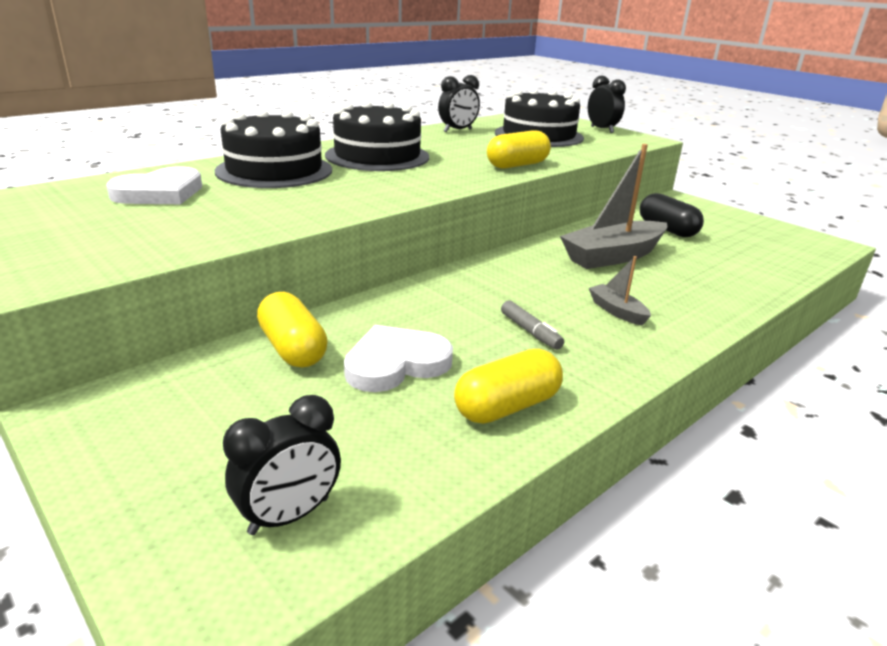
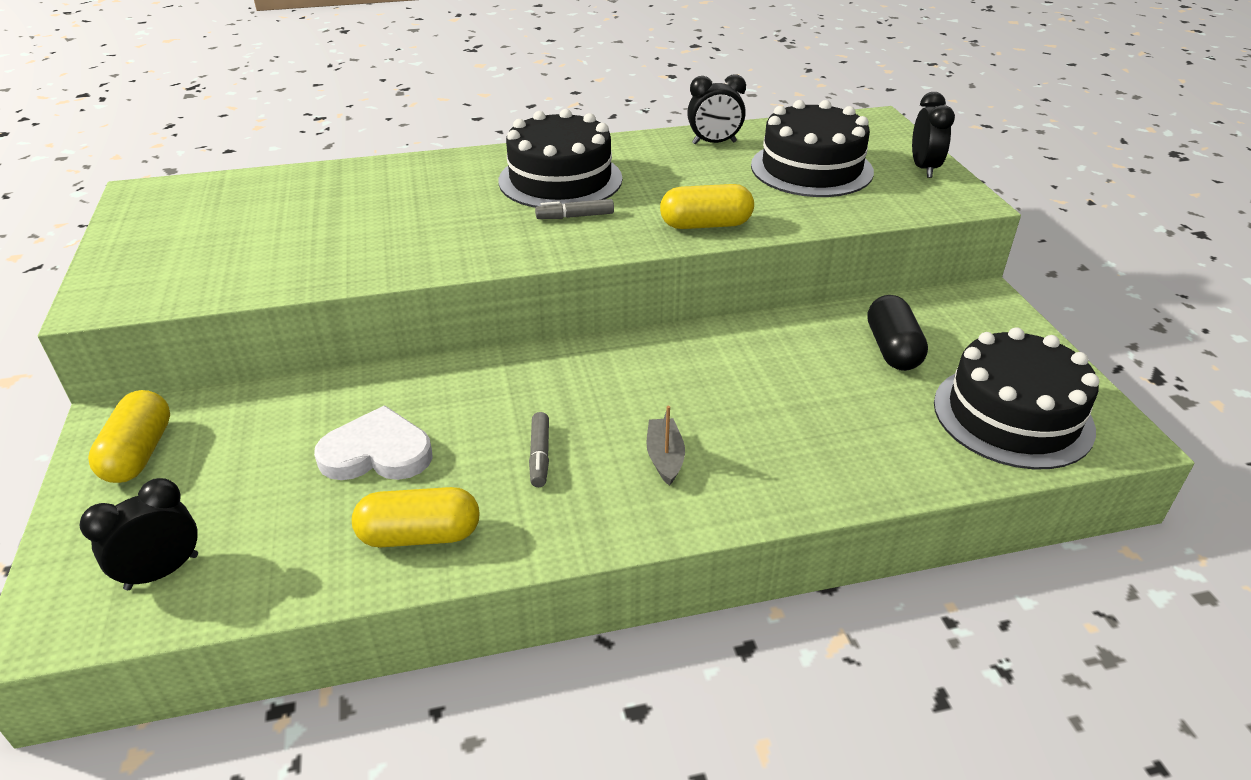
camera: 30 degrees right, 10 degrees up
white heart [106,167,202,204] -> none
black cake [215,110,332,188] -> black cake moved to [934,327,1099,469]
black clock [223,395,341,535] -> black clock turned 150 degrees clockwise [80,478,198,590]
yellow capsule [257,292,328,367] -> yellow capsule moved to [88,390,170,483]
grey boat [560,144,667,269] -> none
none -> grey marker [535,199,614,219]

